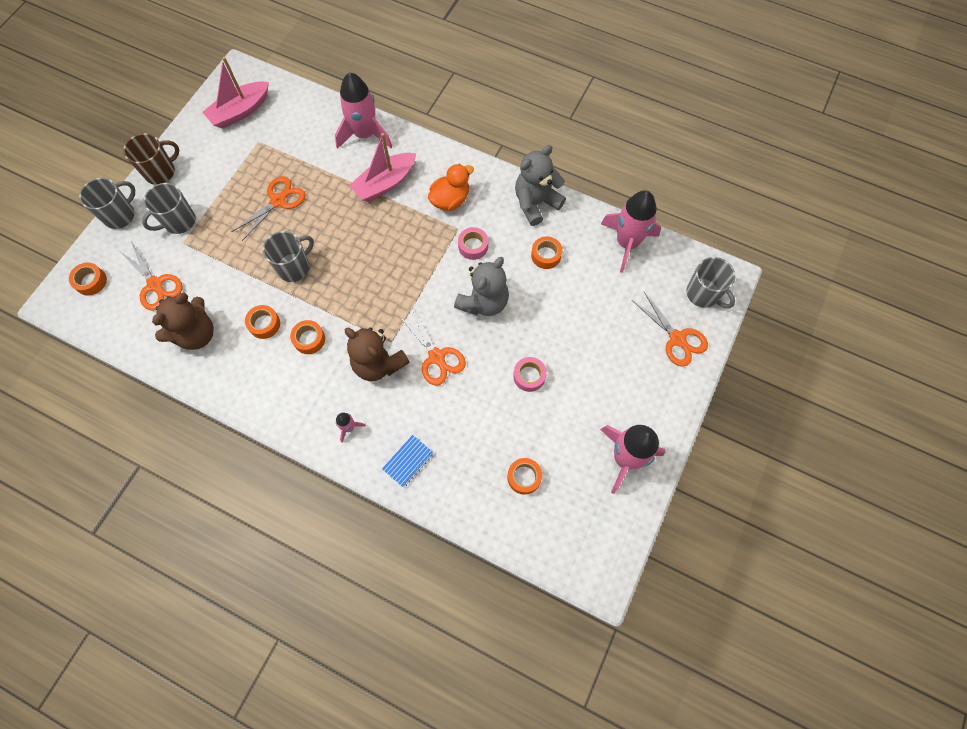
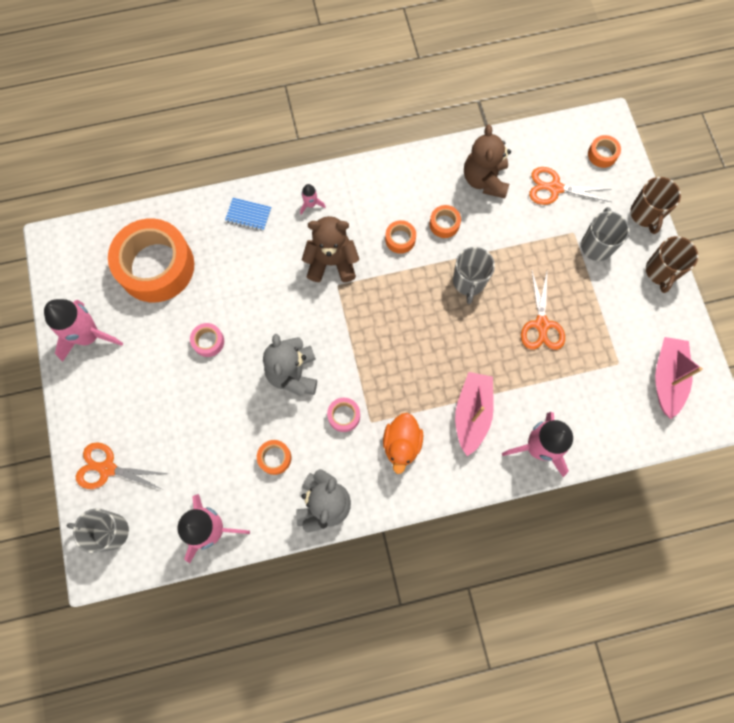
camera: 140 degrees right, 5 degrees up
grey mug [79,178,135,229] -> brown mug [630,177,681,234]
blue notebook [382,435,434,488] -> blue notebook turned 75 degrees counterclockwise [225,198,271,231]
orange scissors [398,308,466,385] -> none
orange tape [507,458,542,495] -> orange tape [108,219,194,302], size x2.48

